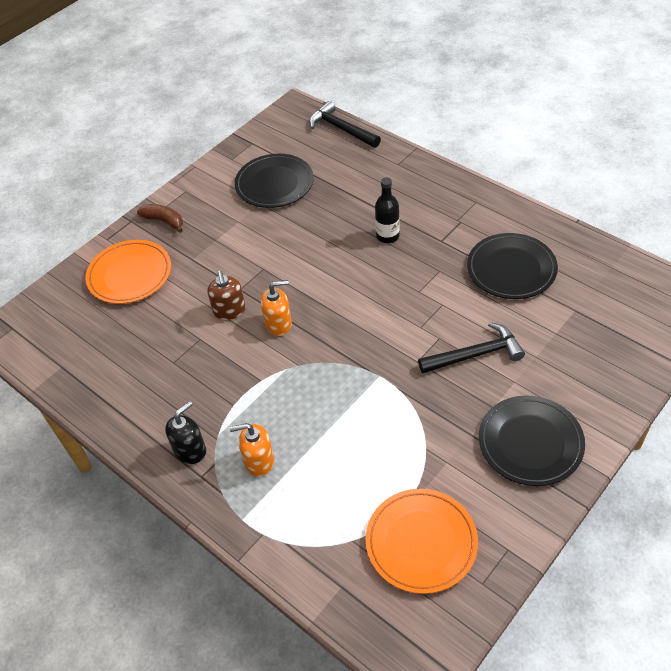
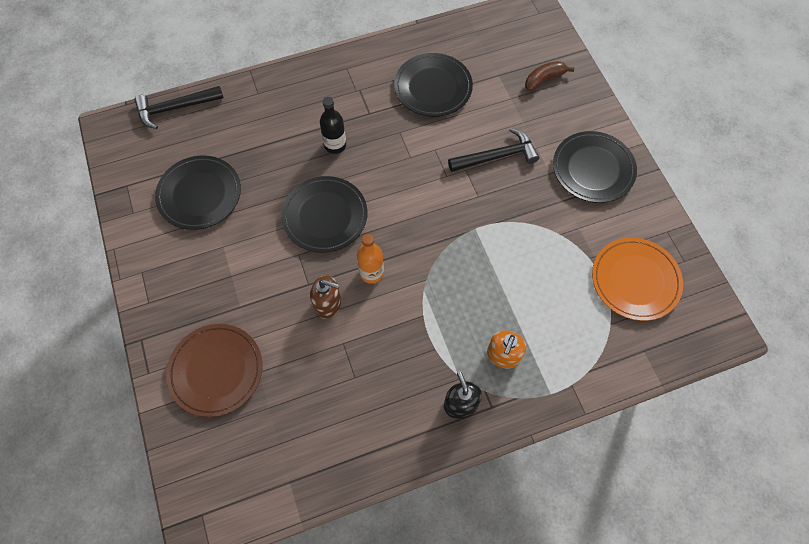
camera: 65 degrees left, 15 degrees up
orange plate [85,240,171,304] -> brown plate [166,324,262,417]
brown banana [137,204,183,233] -> brown banana moved to [525,61,574,91]
orange soap dispenser [261,280,292,336] -> orange bottle [357,234,384,284]
black hammer [418,322,525,373] -> black hammer turned 60 degrees clockwise [448,128,539,172]
none -> black plate [281,176,367,253]

